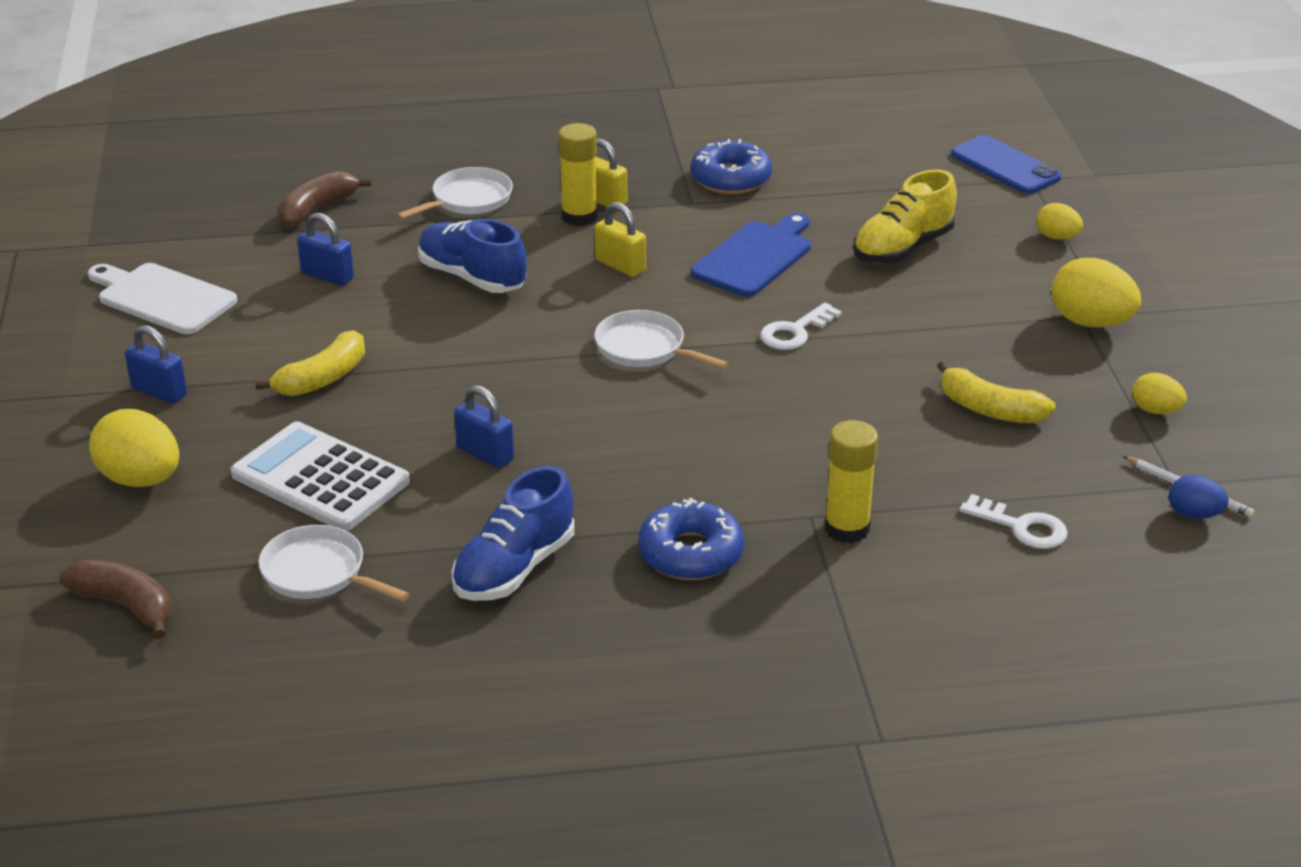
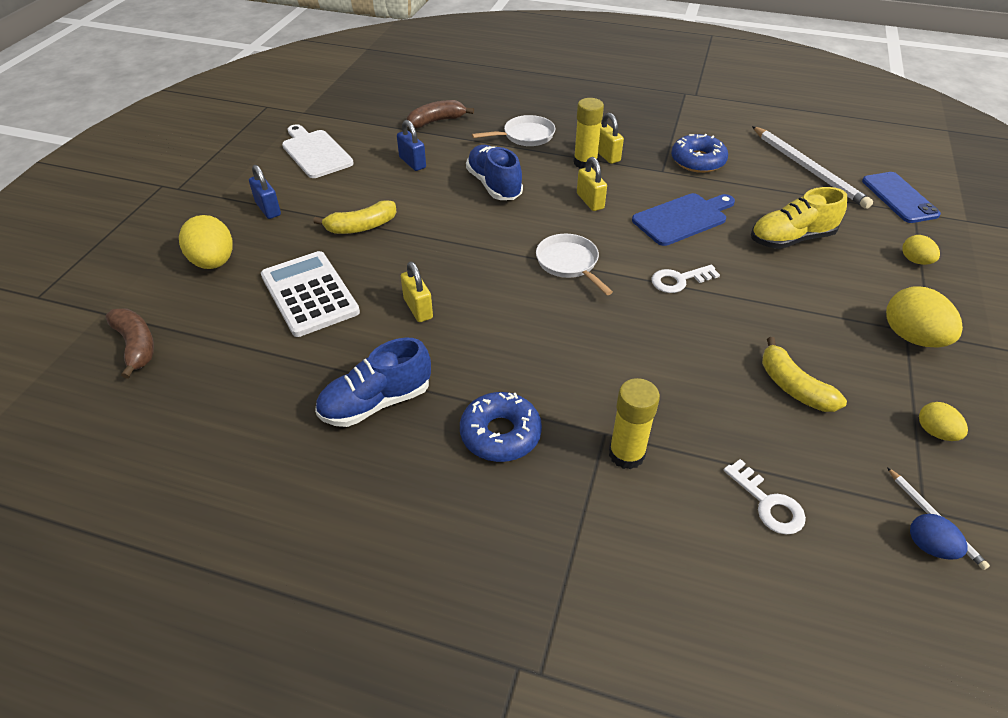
camera: 25 degrees right, 10 degrees up
white pan [258,525,410,602] -> none
blue padlock [454,385,514,468] -> yellow padlock [401,261,433,322]
none -> white pencil [752,126,873,209]

